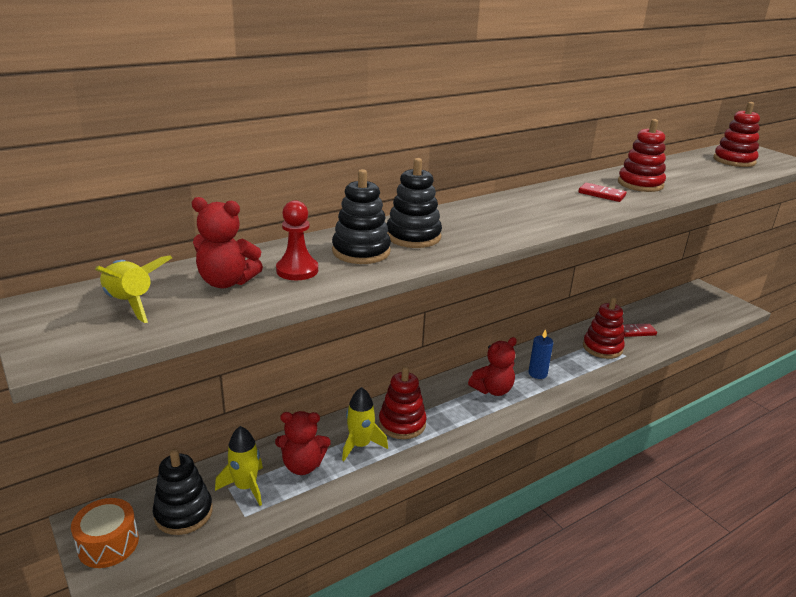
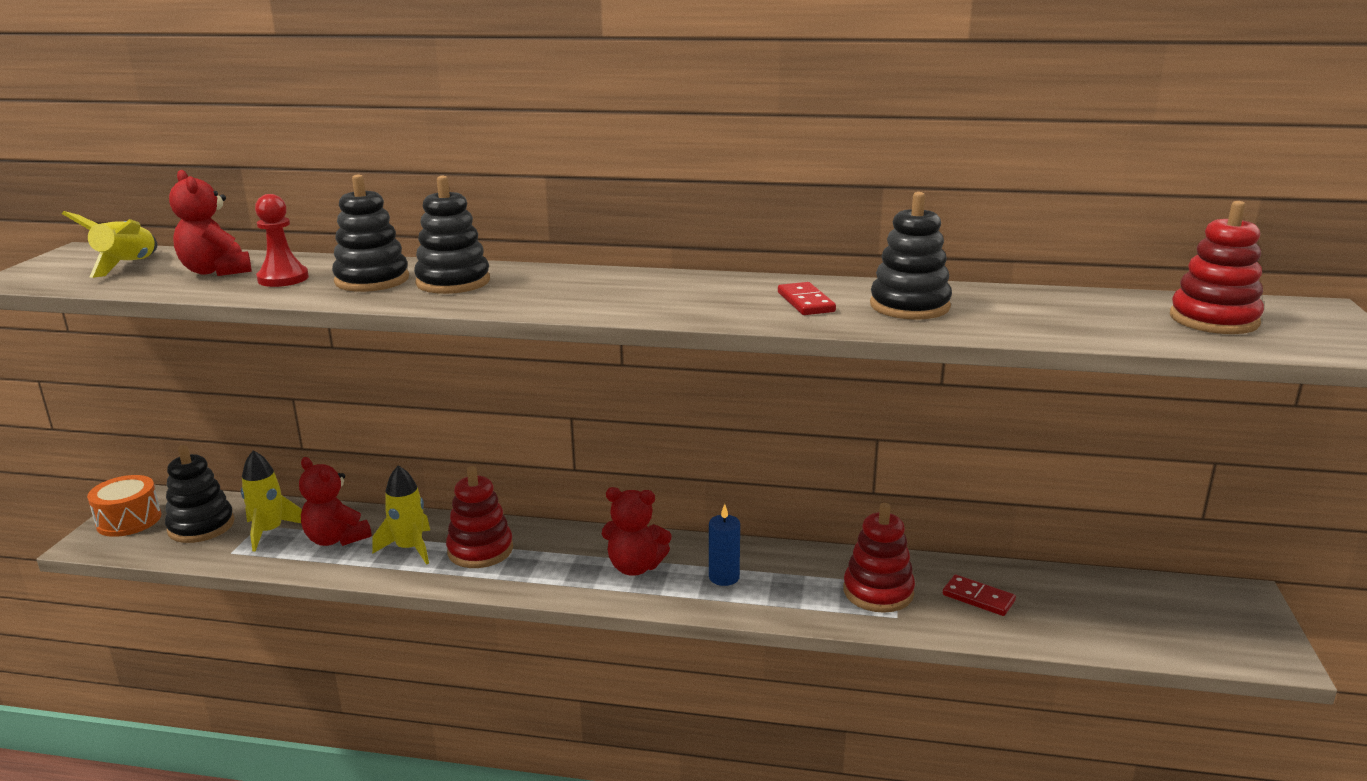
camera: 45 degrees right, 5 degrees down
red stacking toy [618,119,666,192] -> black stacking toy [870,192,952,320]

